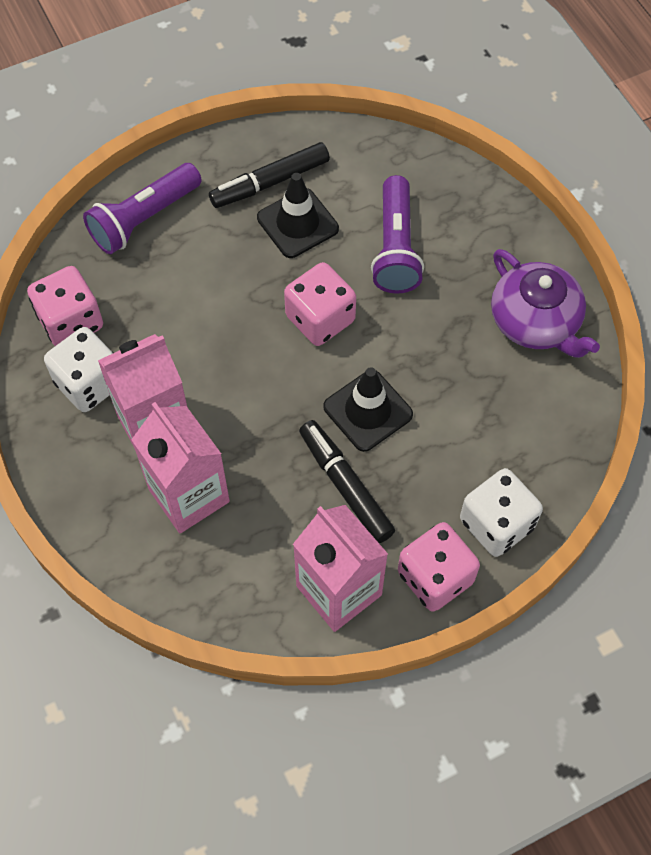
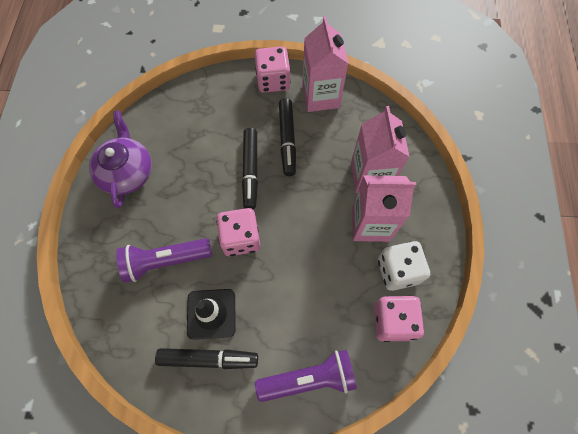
camera: 150 degrees left, 5 degrees up
black traffic cone [323,367,413,452] -> black marker [242,128,258,209]
purple flashlight [371,175,424,294] -> purple flashlight turned 135 degrees counterclockwise [116,238,212,283]
white dice [460,468,543,557] -> none

